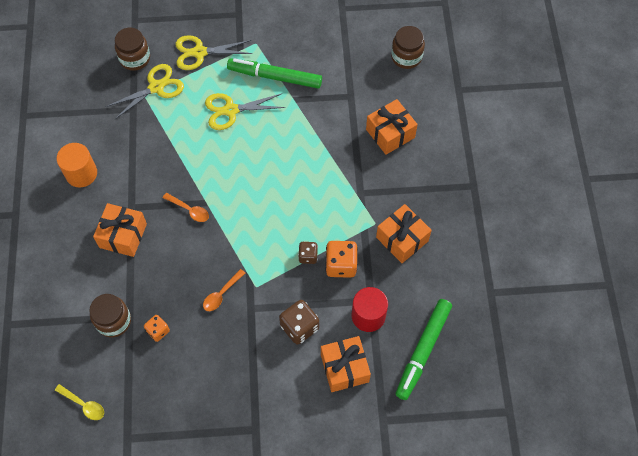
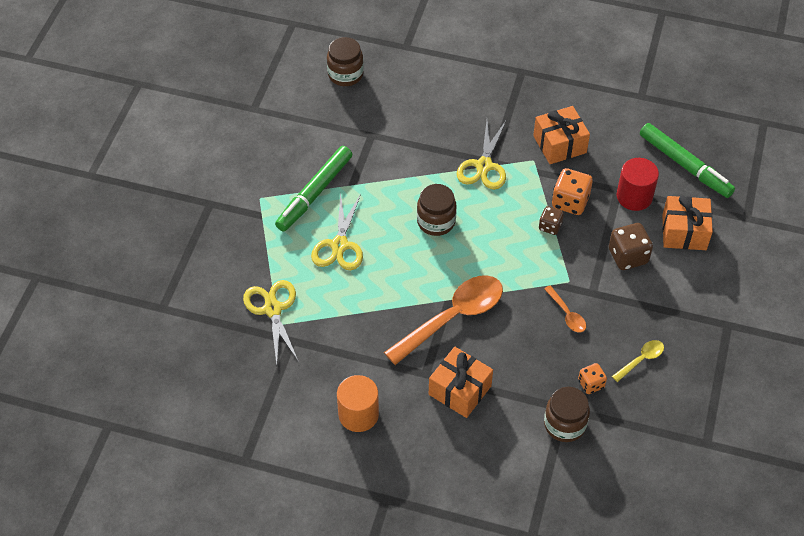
camera: 70 degrees left, 10 degrees down
yellow spoon [55,384,104,420] -> yellow spoon moved to [612,340,664,382]
brown jar [115,28,150,71] -> brown jar moved to [417,184,457,236]
orange spoon [163,193,209,222] -> orange spoon [384,275,503,365], size x2.21
yellow scissors [176,35,252,70] -> yellow scissors moved to [457,121,506,190]
orange gift [366,99,418,155] -> none

